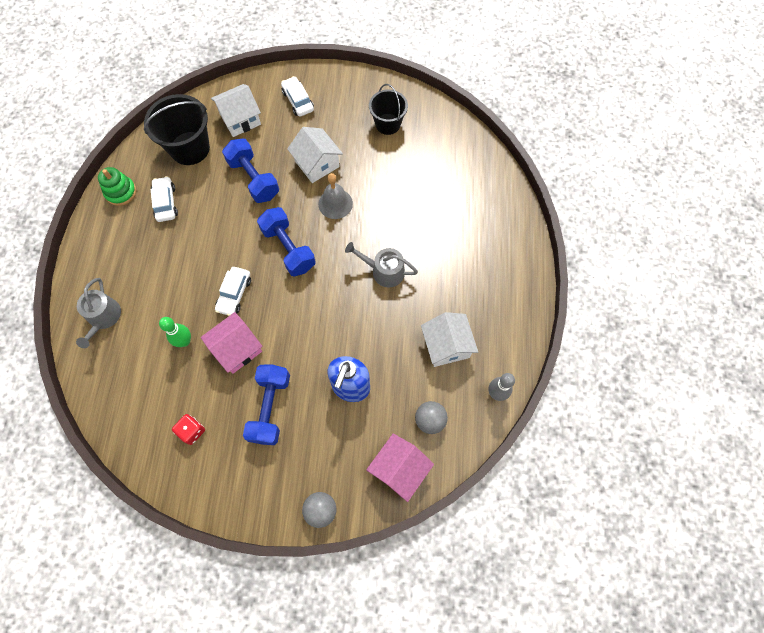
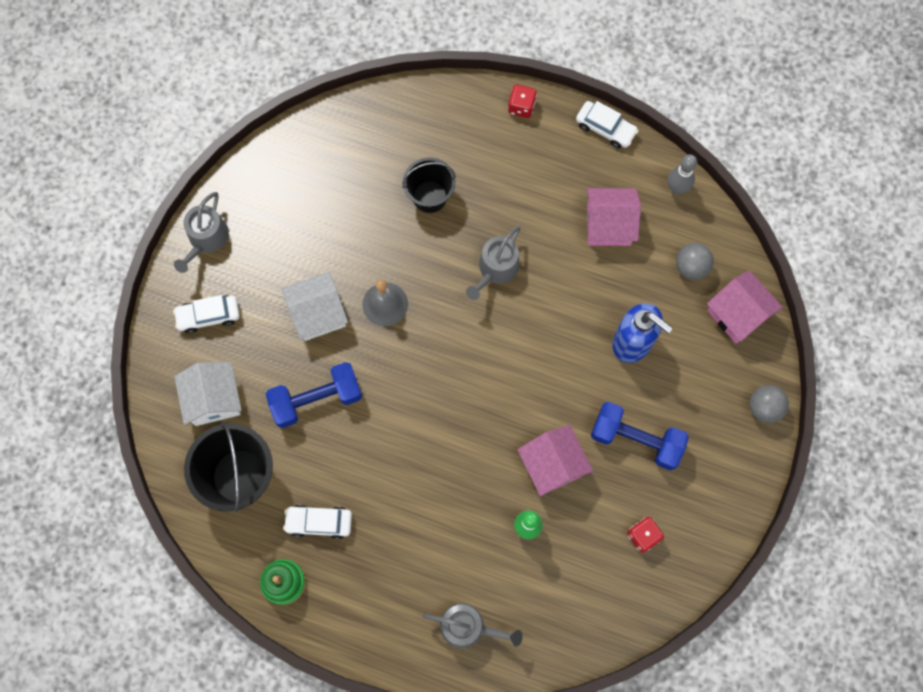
camera: 75 degrees left, 5 degrees up
white car [215,267,251,316] -> white car moved to [576,101,639,149]
blue dumbbell [257,207,316,277] -> none
black bucket [369,84,408,135] -> black bucket moved to [402,157,456,213]
white house [421,312,478,367] -> pink house [587,188,641,246]
none -> grey watering can [174,192,229,273]
none -> red dice [508,84,537,118]

